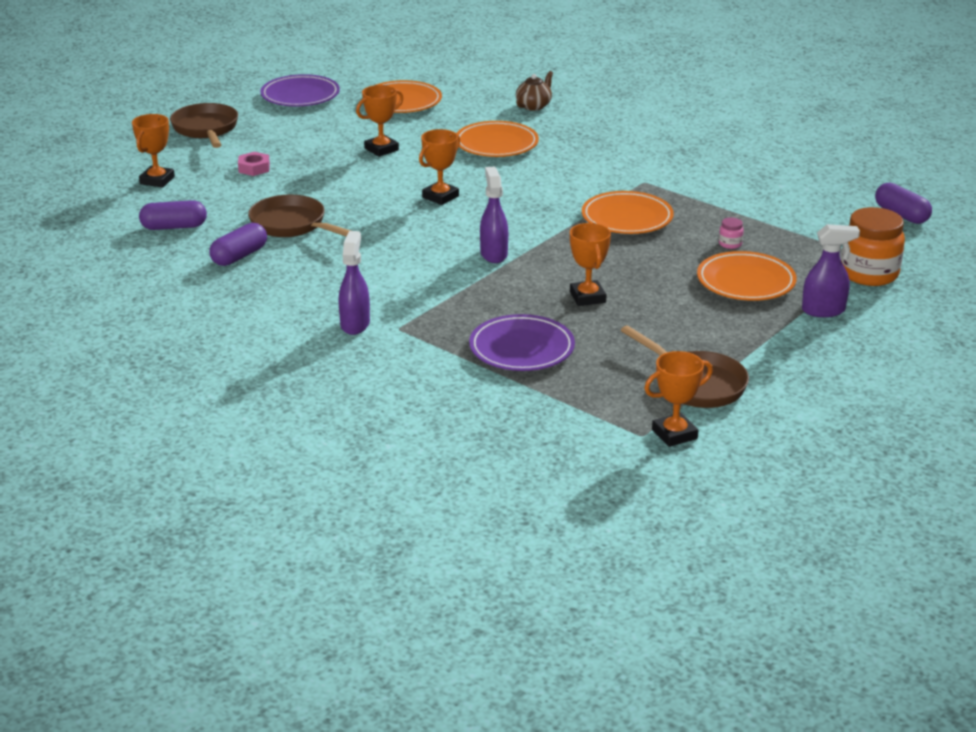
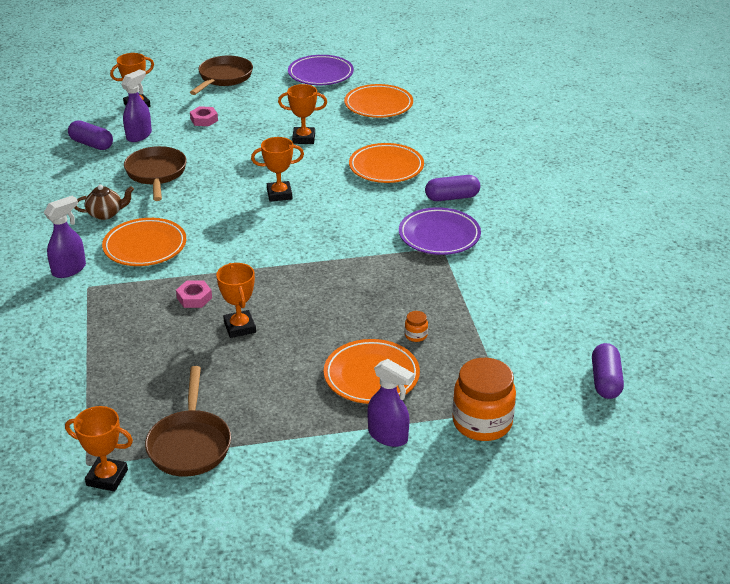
camera: 40 degrees right, 5 degrees up
purple capsule [209,223,267,266] -> purple capsule moved to [425,175,480,201]
purple plate [469,314,575,371] -> purple plate moved to [399,207,481,255]
purple spray bottle [480,167,508,263] -> purple spray bottle moved to [121,69,152,142]
brown teapot [516,71,553,111] -> brown teapot moved to [75,185,134,220]
orange trophy [570,223,611,306] -> orange trophy turned 45 degrees counterclockwise [216,263,256,338]
orange plate [582,191,674,234] -> orange plate moved to [102,218,186,266]
pink jar [719,217,744,249] -> orange jar [405,311,428,342]
none -> pink nut [176,281,212,308]

